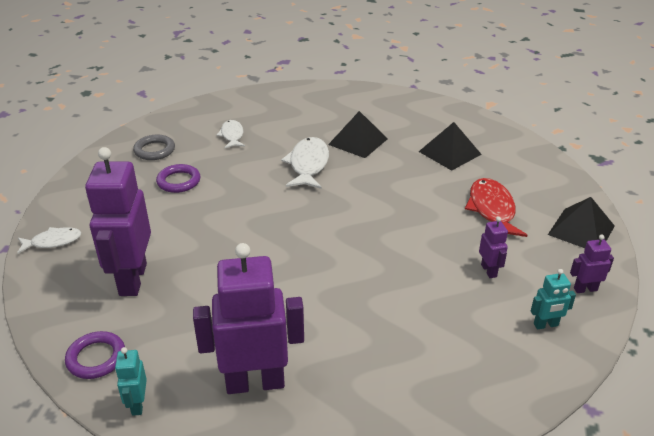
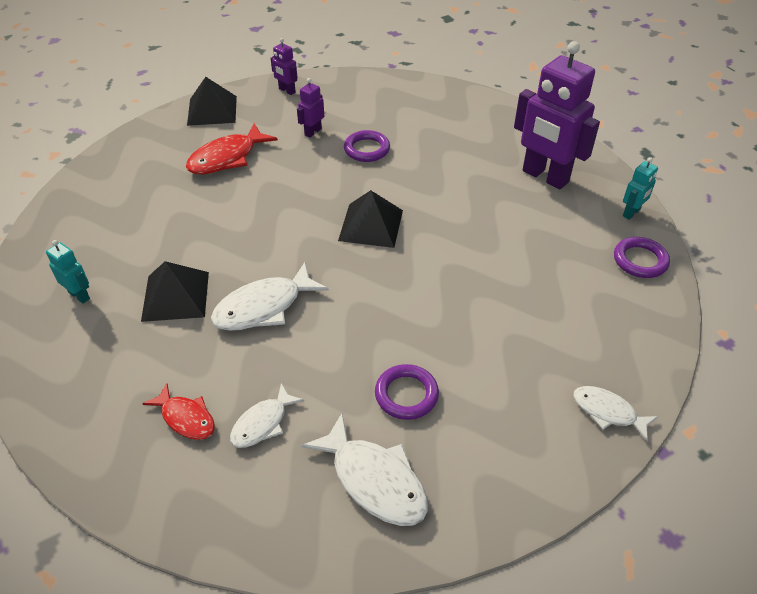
camera: 130 degrees left, 10 degrees up
purple robot [85,147,151,296] -> none
grey ring [133,135,175,160] -> white fish [302,413,428,526]
black pyramid [419,122,482,171] -> black pyramid moved to [338,190,403,248]
turquoise robot [531,269,576,330] -> turquoise robot moved to [46,240,90,304]
none -> red fish [143,383,215,440]
none -> purple ring [344,130,390,162]

